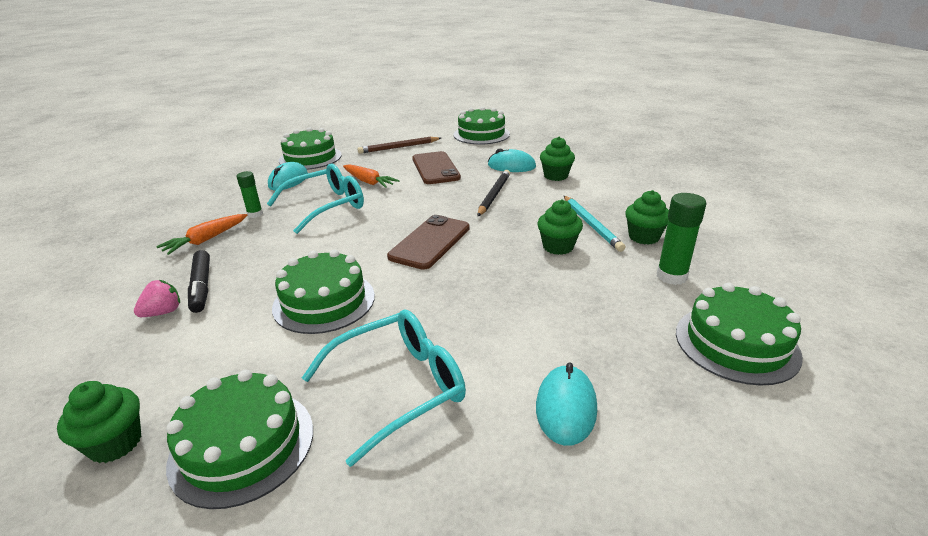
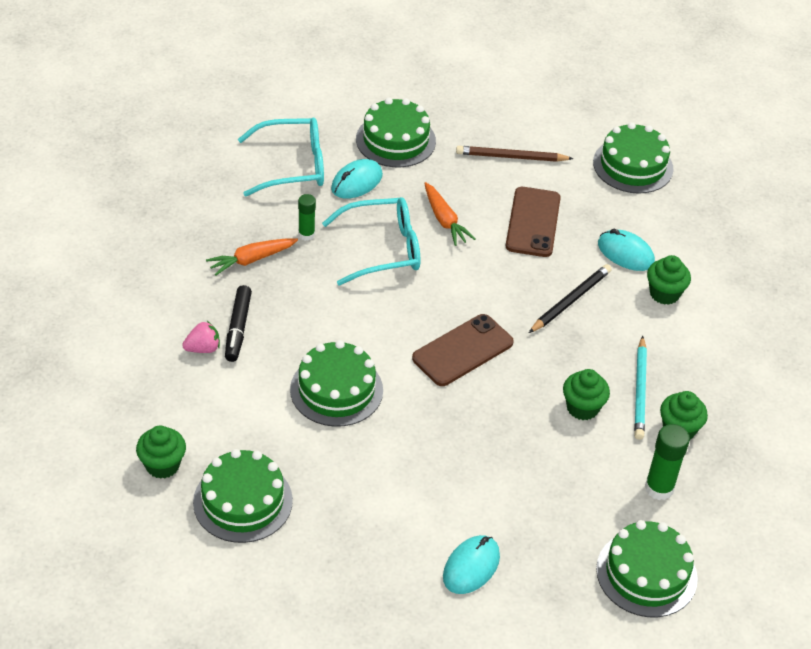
camera: 20 degrees right, 15 degrees up
turquoise glasses [302,309,466,467] -> turquoise glasses moved to [238,118,324,196]

